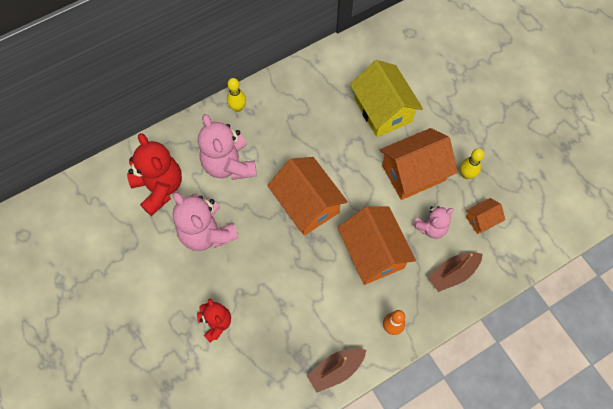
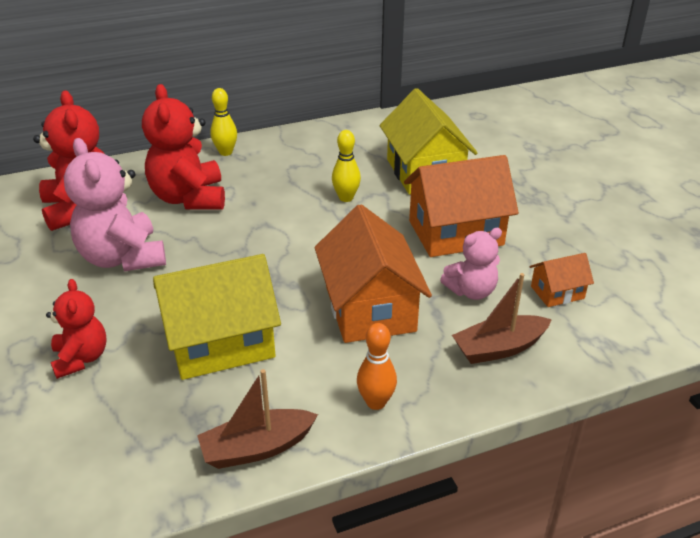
camera: 10 degrees right, 30 degrees down
pink teddy bear [198,114,257,180] -> red teddy bear [142,84,225,210]
orange house [267,157,348,236] -> none
yellow bowling pin [460,148,484,179] -> yellow bowling pin moved to [332,130,361,202]
none -> yellow house [153,254,281,380]

